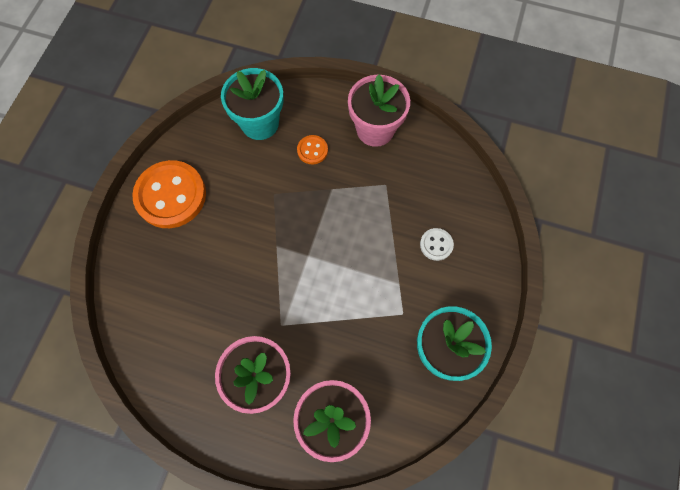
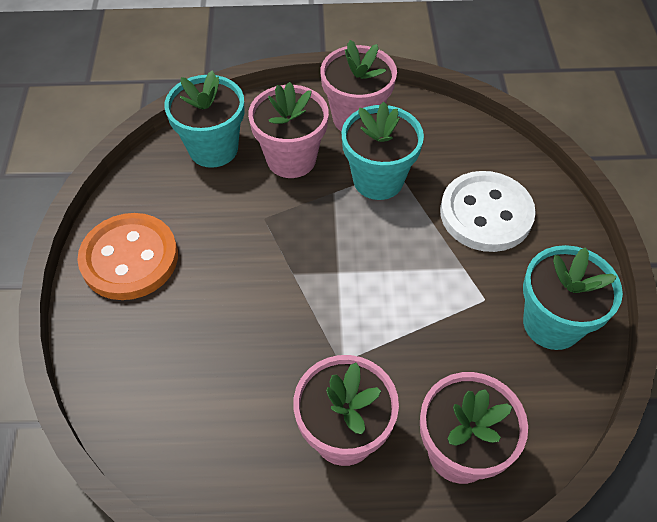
camera: 20 degrees left, 15 degrees down
orange button [297,135,328,164] -> pink flower pot [248,82,329,178]
white button [420,228,454,261] -> white button [440,171,536,252], size x2.19
none -> turquoise flower pot [341,102,424,200]

